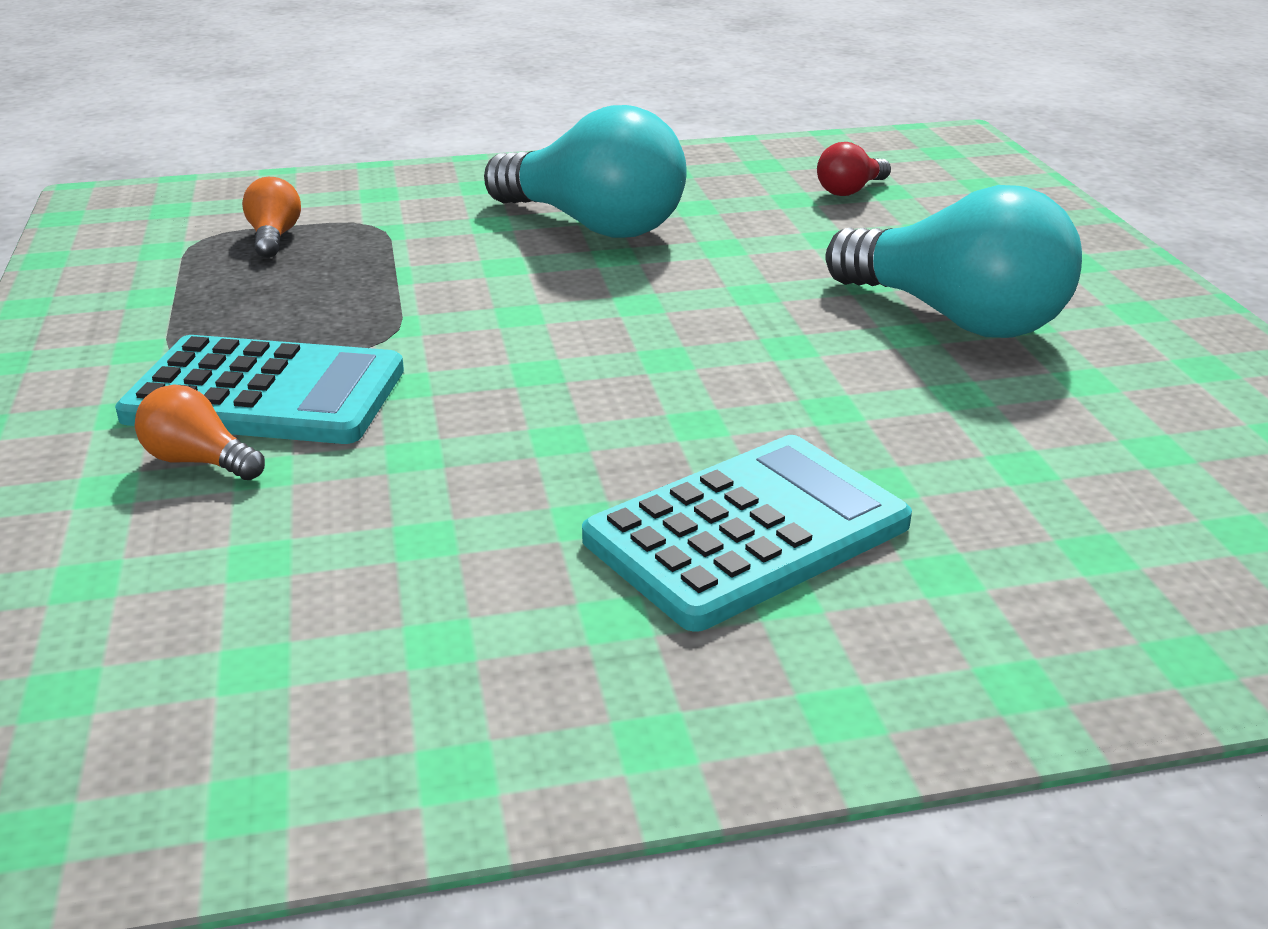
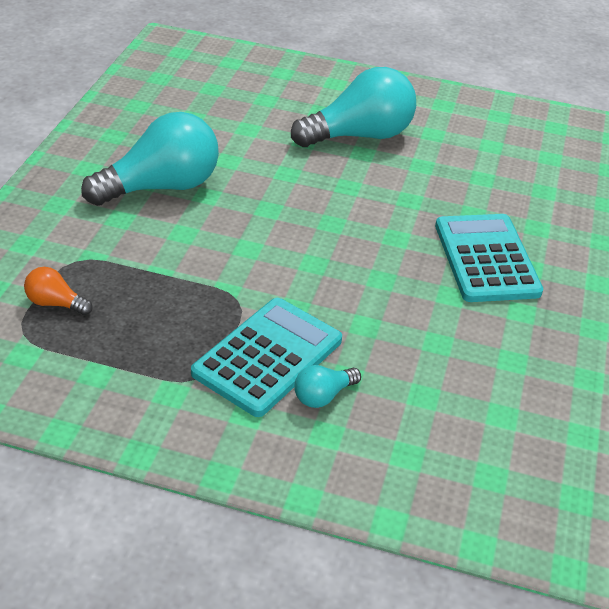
camera: 65 degrees left, 10 degrees up
orange light bulb [135,385,265,480] -> turquoise light bulb [294,365,361,408]
red light bulb [817,142,891,196] -> none

